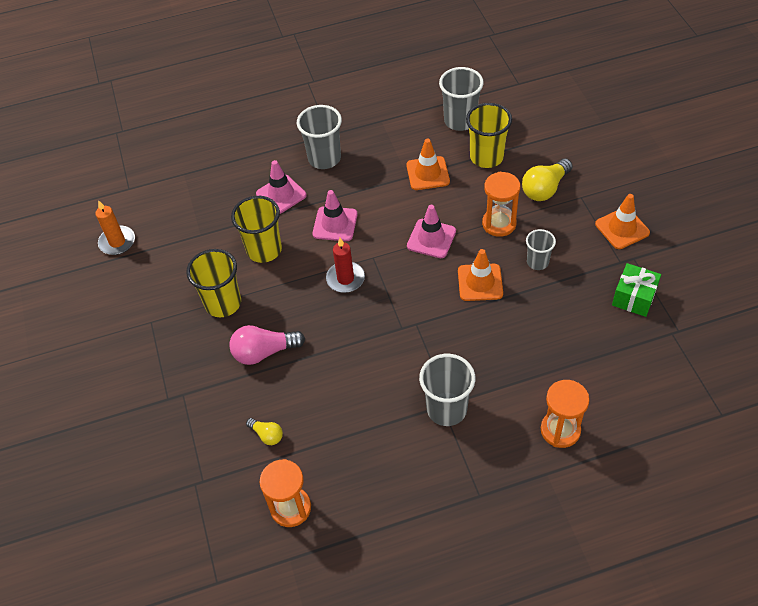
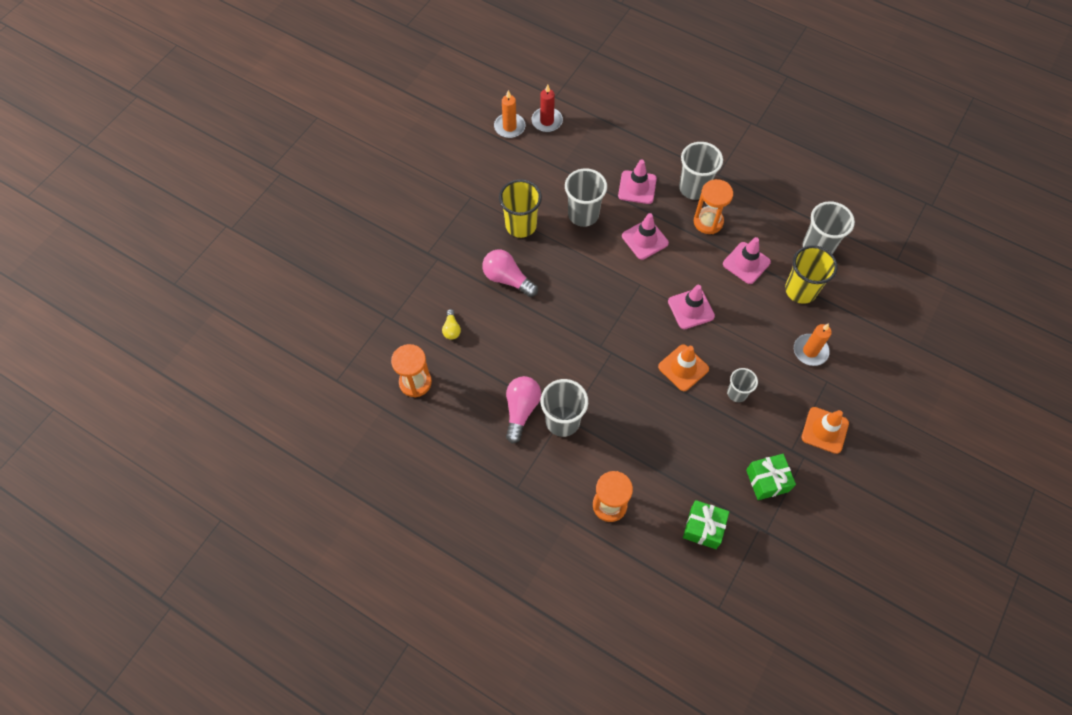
camera: 45 degrees right, 10 degrees up
yellow cup [231,196,282,263] -> grey cup [565,168,607,227]
red candle [326,238,365,293] -> red candle moved to [531,84,563,132]
orange traffic cone [406,139,450,190] -> pink traffic cone [723,237,771,284]
orange hourglass [482,172,520,237] -> orange hourglass moved to [694,179,733,234]
yellow light bulb [522,159,573,201] -> orange candle [794,323,832,366]
none -> pink light bulb [506,376,541,443]
none -> green gift [683,500,729,549]

